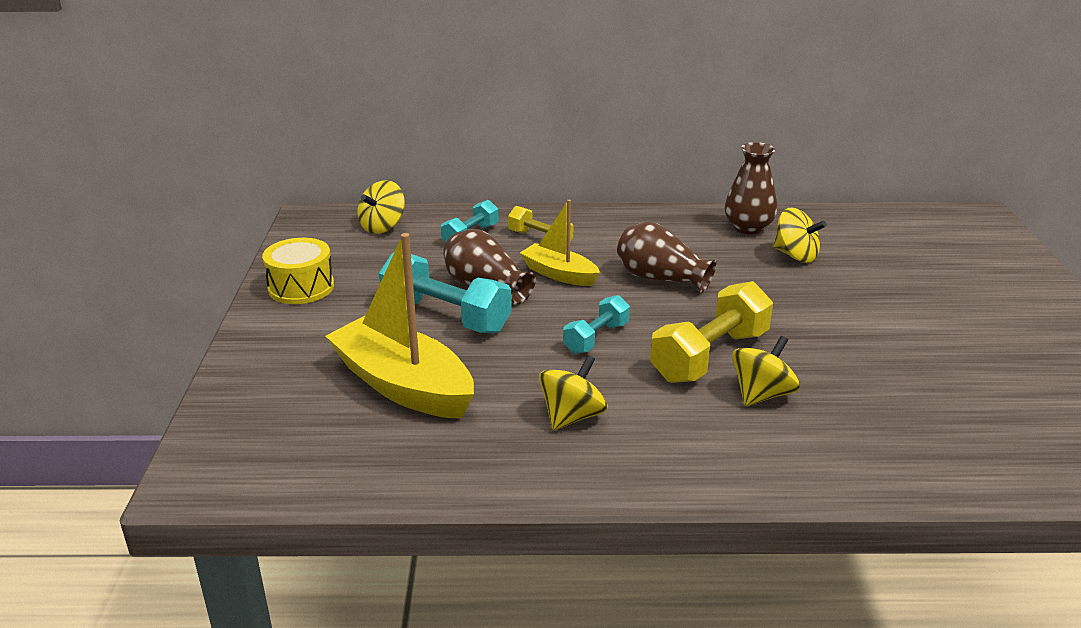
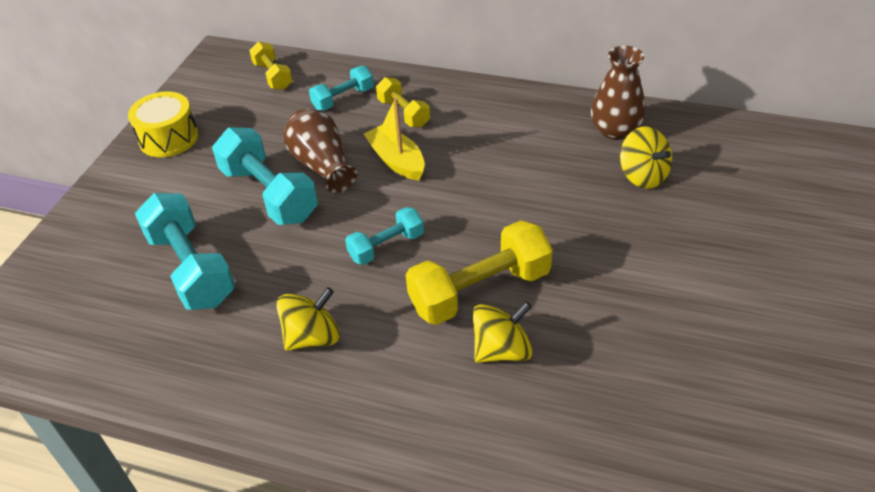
camera: 20 degrees right, 15 degrees up
yellow boat [325,233,474,419] -> turquoise dumbbell [135,193,235,310]
yellow spinning top [357,180,405,234] -> yellow dumbbell [249,41,293,90]
brown vase [617,222,717,293] -> none

